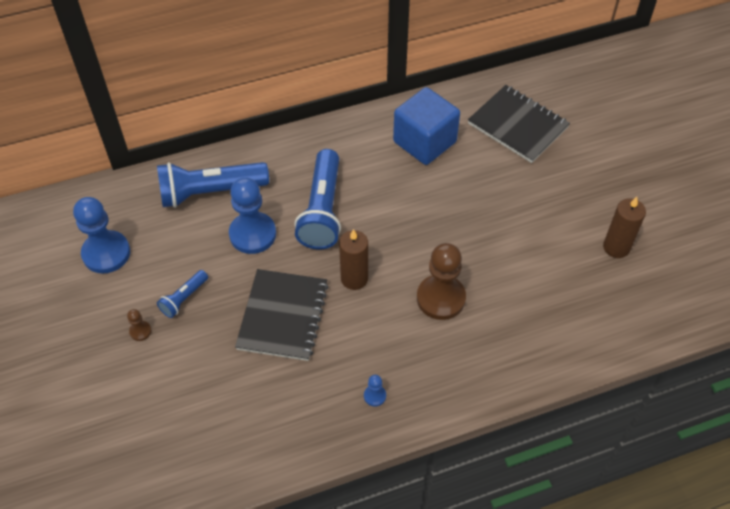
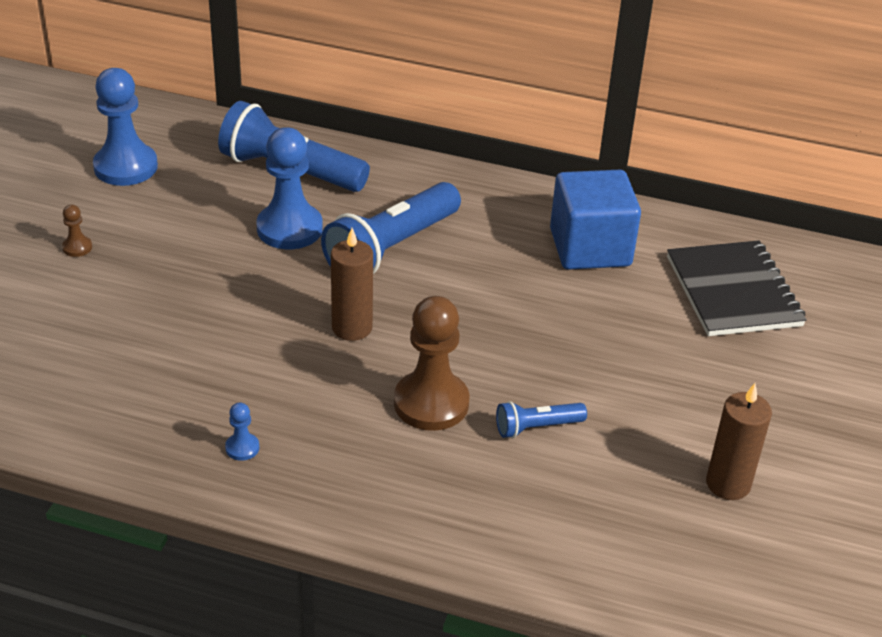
camera: 35 degrees right, 15 degrees down
blue flashlight [157,270,208,318] -> blue flashlight moved to [496,401,587,438]
black notebook [235,269,329,361] -> none

